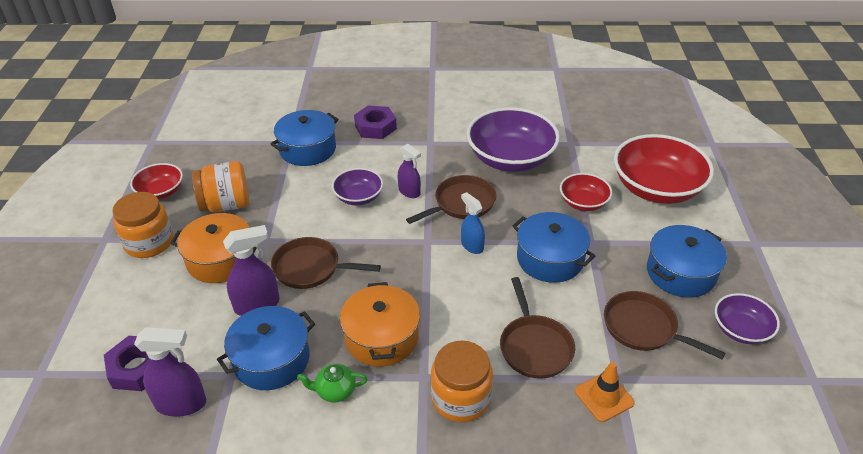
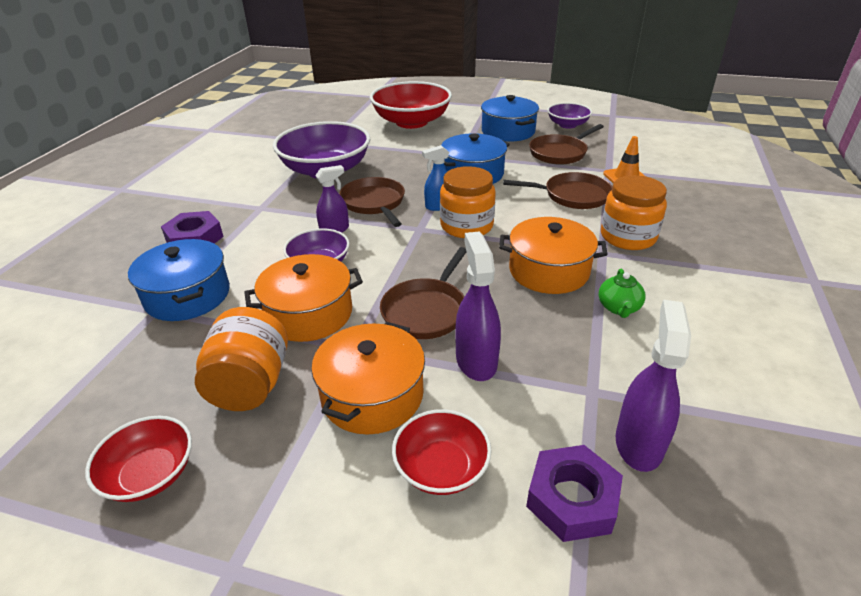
camera: 75 degrees left, 5 degrees down
orange jar [112,192,173,258] -> orange jar moved to [440,166,496,238]
blue pot [217,306,315,390] -> none
red bowl [560,173,612,211] -> red bowl moved to [392,409,492,495]
none -> orange pot [244,254,363,342]

